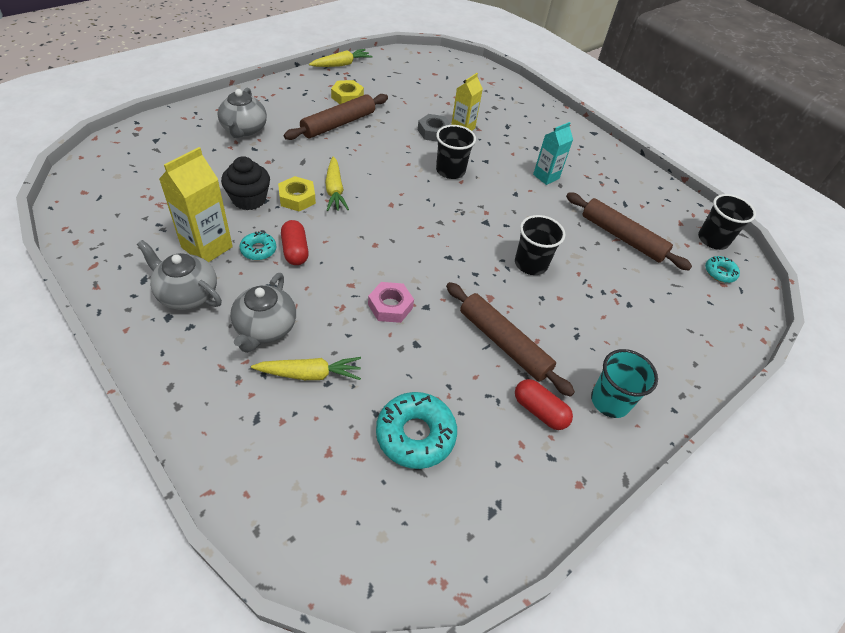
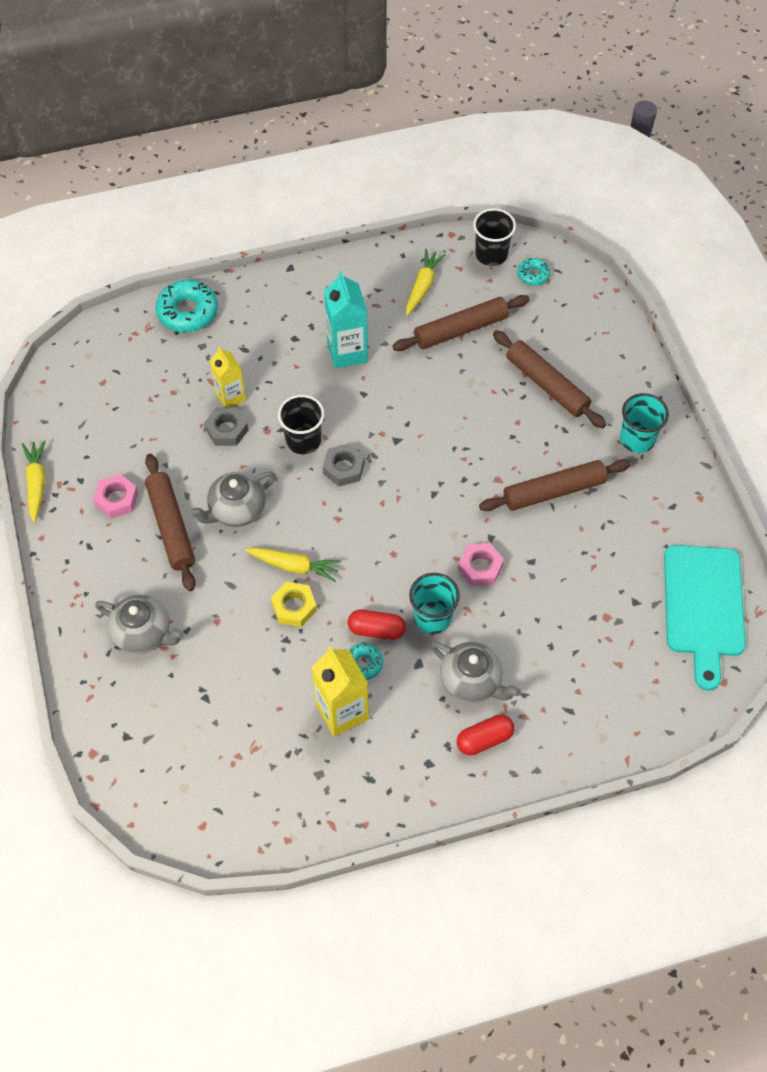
camera: 60 degrees left, 10 degrees up
grey teapot [137,240,222,310] -> grey teapot moved to [189,471,276,527]
black cupcake [221,156,270,210] -> none
yellow carrot [251,357,361,380] -> yellow carrot moved to [406,249,446,316]
yellow nut [331,80,364,104] -> pink nut [93,474,138,518]
turquoise donut [376,392,457,469] -> turquoise donut moved to [155,280,218,332]
black cup [515,215,565,275] -> none
red capsule [515,379,573,430] -> red capsule moved to [457,714,514,756]
turquoise carton [533,122,573,185] -> turquoise carton [324,271,368,369], size x1.52
none -> grey nut [323,443,365,486]
none -> turquoise cup [409,573,460,634]
none -> brown rolling pin [493,330,606,428]
none -> turquoise cutting board [664,545,746,691]

